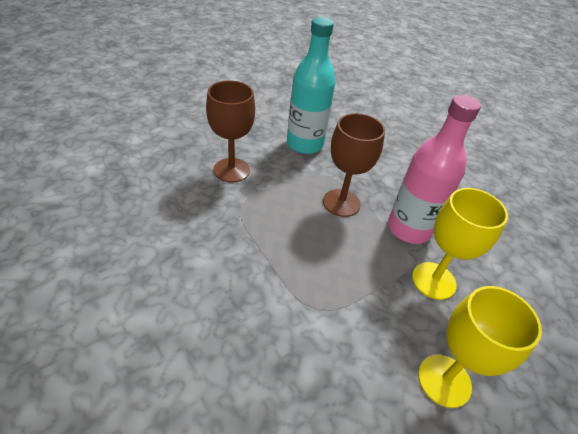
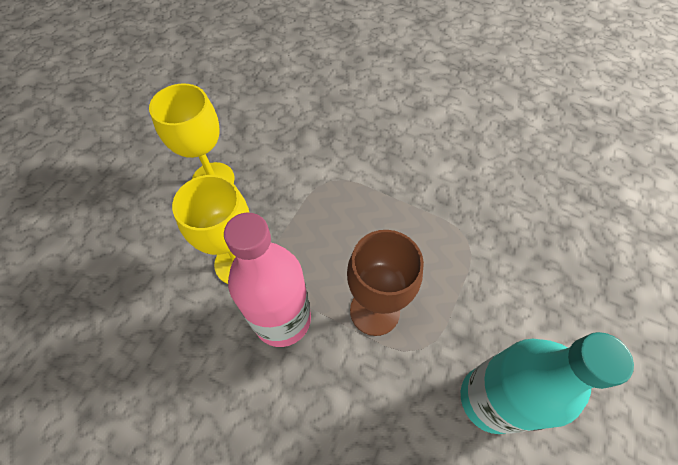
camera: 155 degrees right, 15 degrees up
brown goblet [206,80,255,183] -> none

